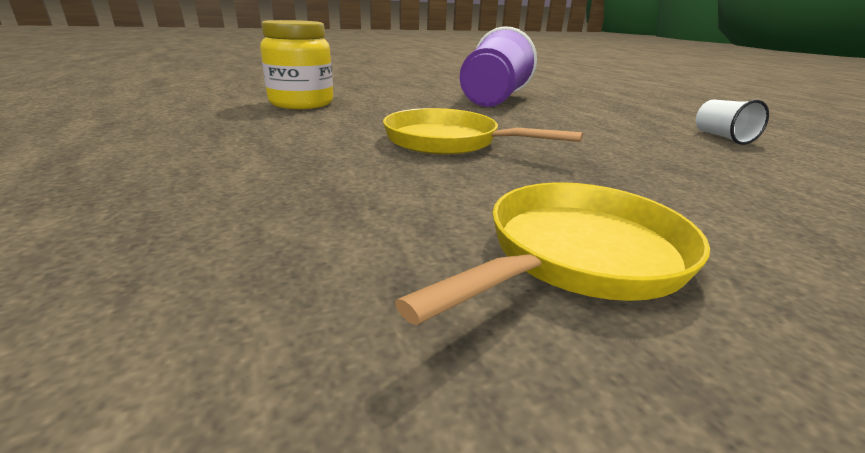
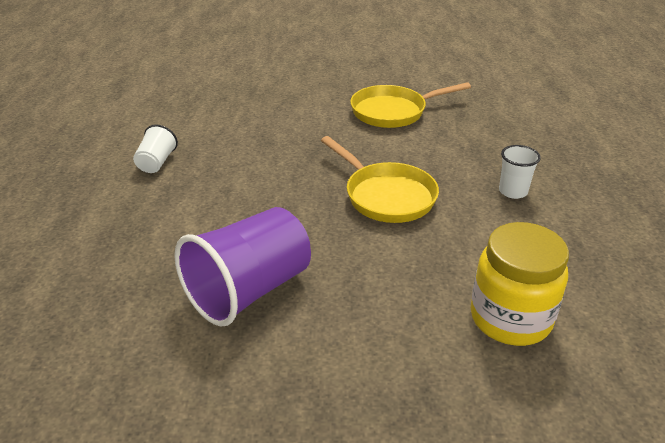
camera: 155 degrees left, 10 degrees up
none -> white cup [499,145,541,199]

